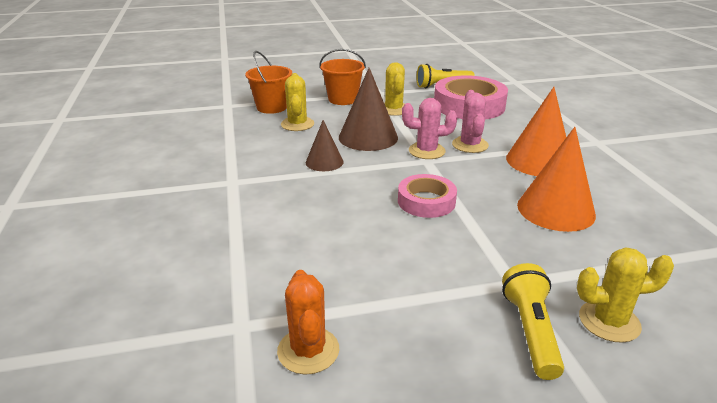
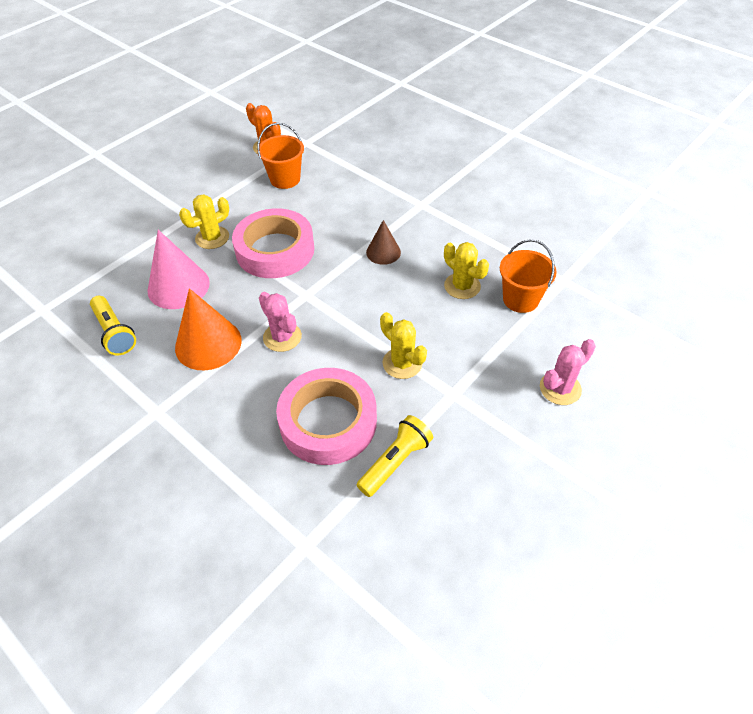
camera: 145 degrees right, 20 degrees up
orange bucket [319,49,366,105] -> orange bucket moved to [257,123,304,189]
brown cone [339,68,398,151] -> none
pink tape [398,174,457,218] -> pink tape [232,208,314,278], size x1.70
pink cactus [402,98,457,159] -> pink cactus moved to [540,339,596,405]
yellow flashlight [502,263,564,380] -> yellow flashlight moved to [90,296,136,355]
orange cone [517,127,596,232] -> pink cone [148,230,210,309]
yellow cactus [577,247,674,343] -> yellow cactus moved to [179,194,229,249]

